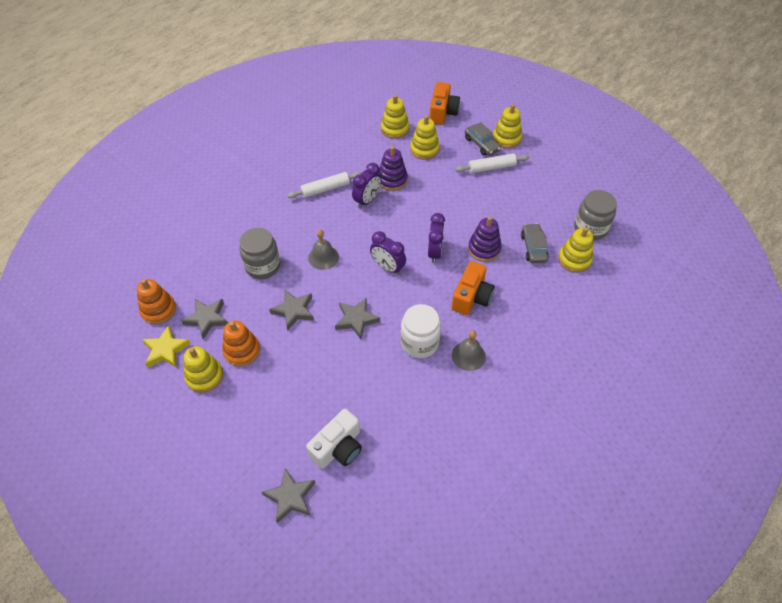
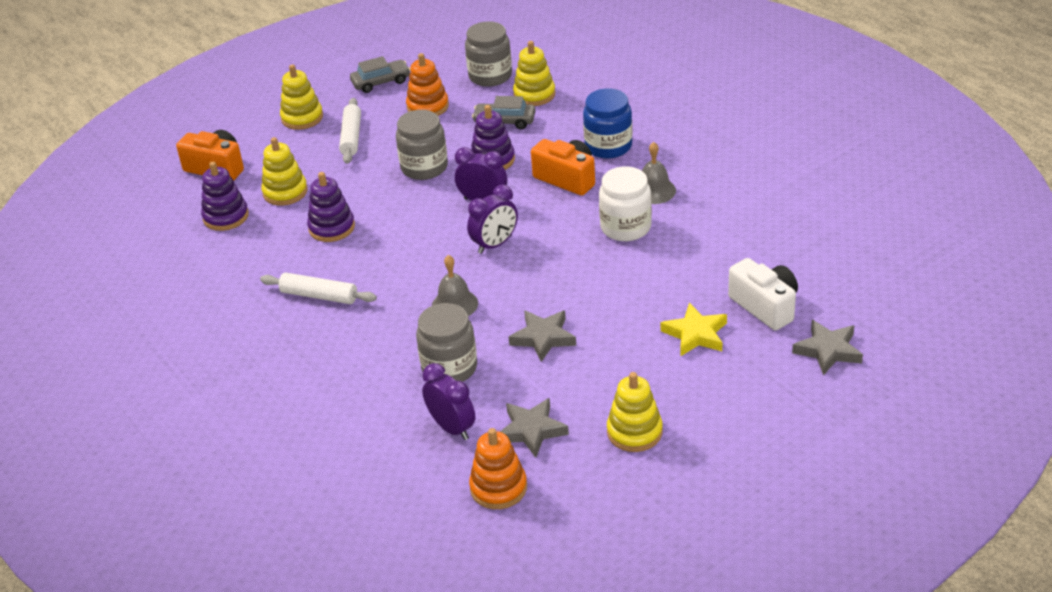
camera: 75 degrees left, 15 degrees down
yellow star [142,325,191,368] -> yellow star moved to [661,303,727,356]
orange stacking toy [222,320,260,367] -> orange stacking toy moved to [406,53,449,116]
white rolling pin [287,172,361,198] -> white rolling pin turned 60 degrees counterclockwise [260,273,377,304]
grey star [335,297,380,339] -> none
purple clock [352,163,381,208] -> purple clock moved to [422,363,475,440]
yellow stacking toy [381,95,409,139] -> purple stacking toy [201,162,249,231]
grey car [465,122,501,156] -> grey car moved to [350,56,410,93]
none -> grey jar [396,110,448,180]
none -> blue jar [583,88,632,159]

